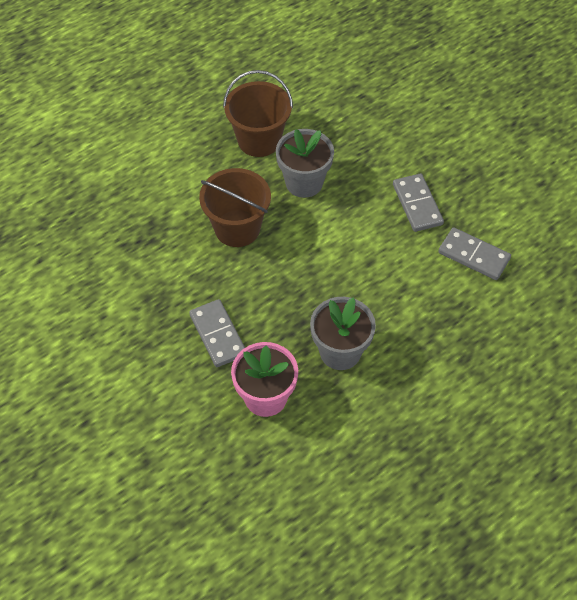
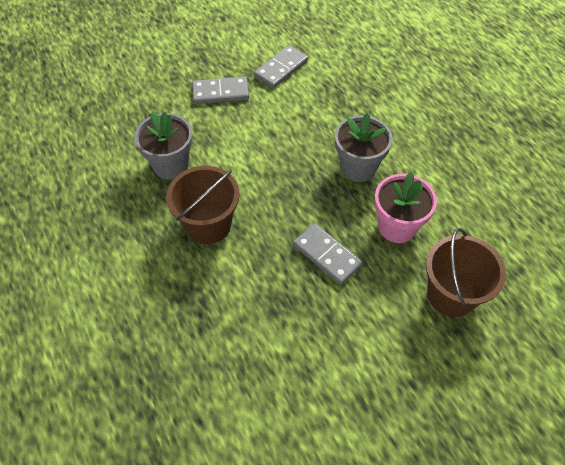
camera: 80 degrees left, 0 degrees up
grey domino [189,299,245,367] -> grey domino turned 60 degrees clockwise [293,223,363,285]
brown bucket [223,70,293,157] -> brown bucket moved to [426,228,506,317]

